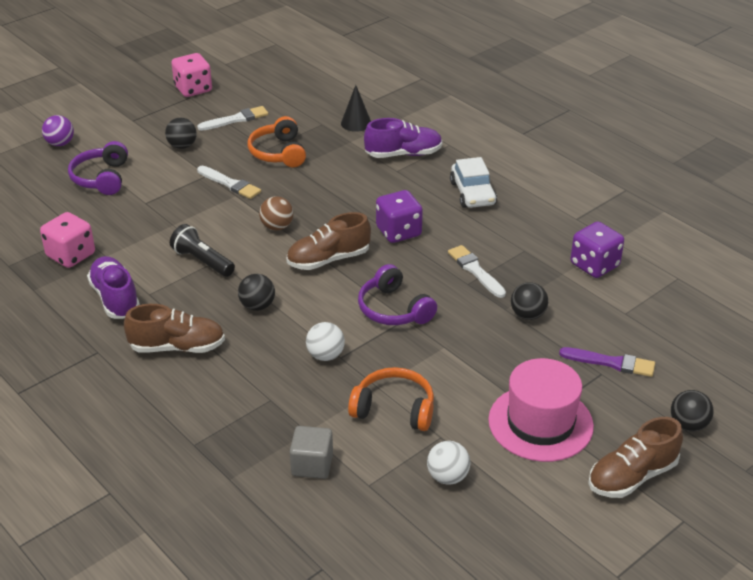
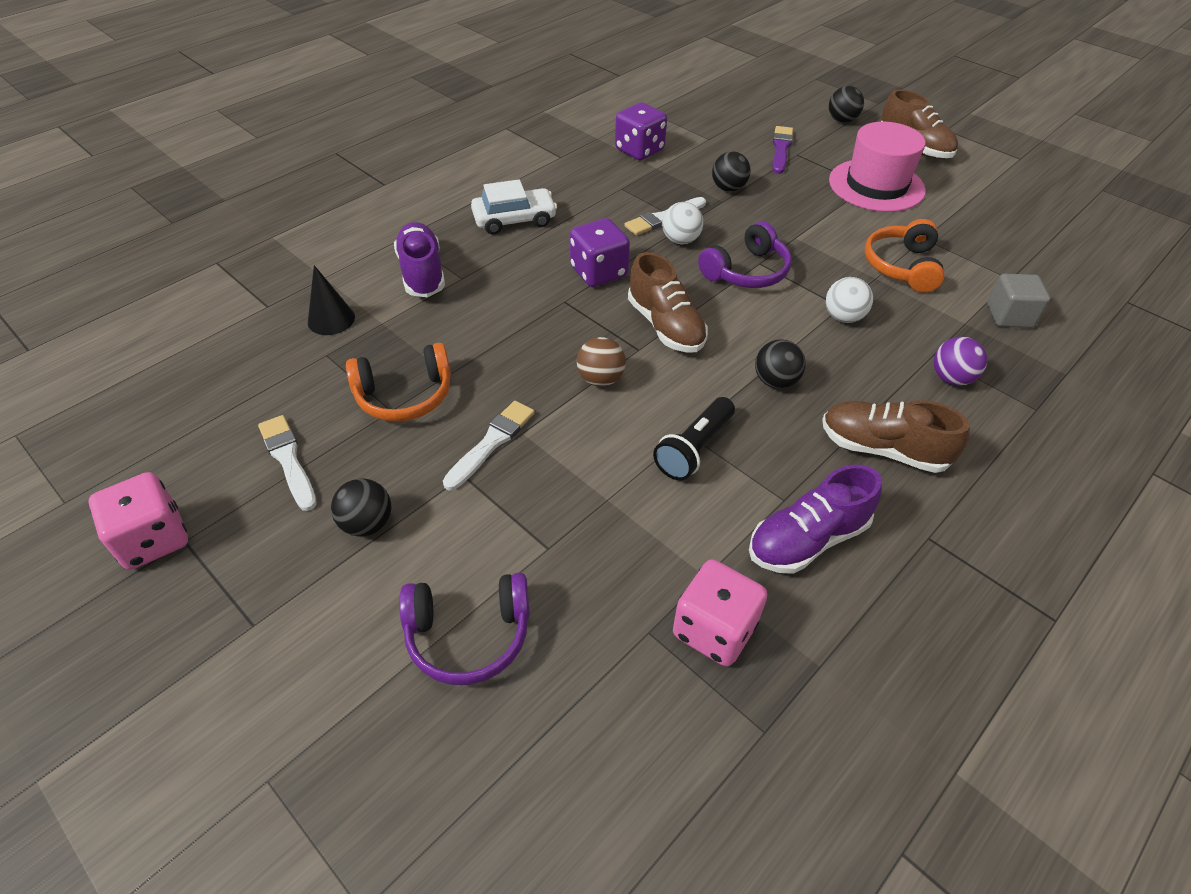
camera: 95 degrees left, 10 degrees up
purple ball [42,115,74,146] -> purple ball moved to [933,337,987,386]
brown shoe [124,304,225,353] -> brown shoe turned 60 degrees counterclockwise [822,400,970,473]
white ball [427,441,470,485] -> white ball moved to [662,202,703,244]

